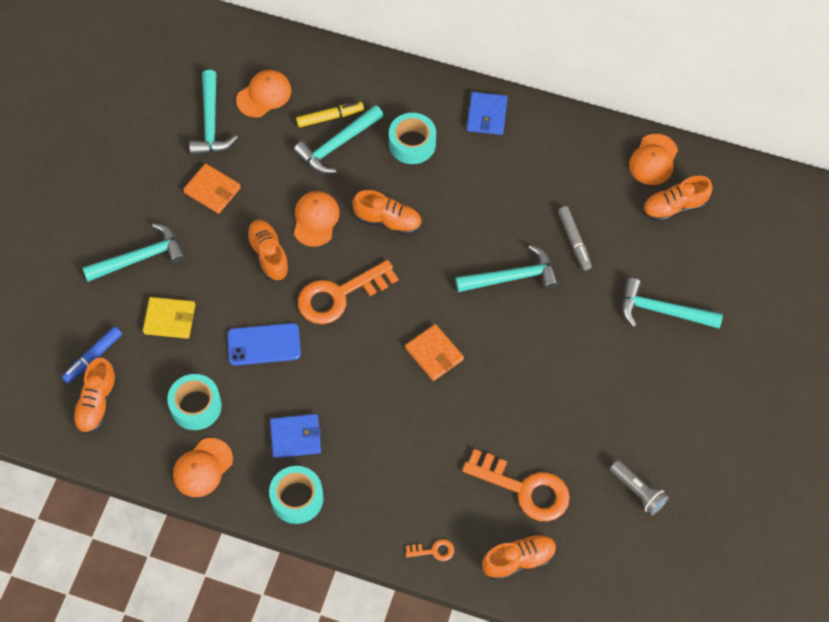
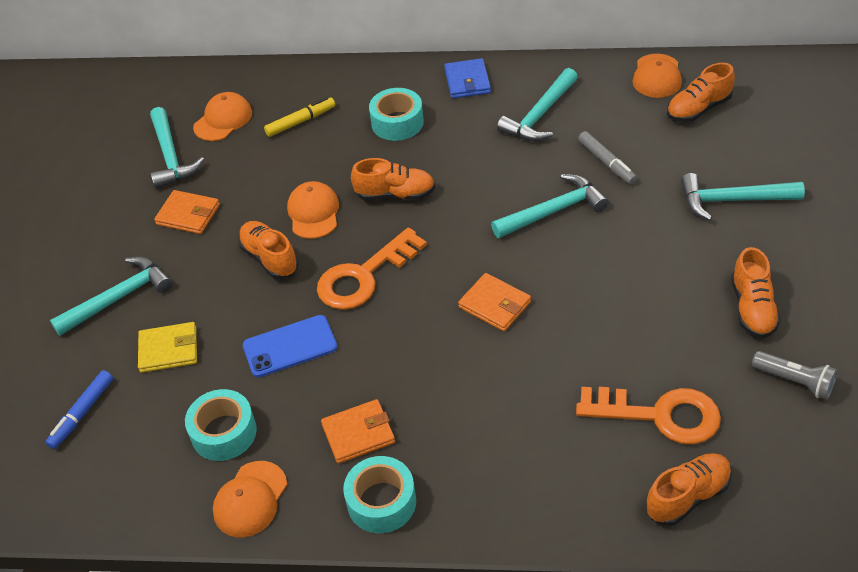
camera: 10 degrees left, 15 degrees down
orange shoe [73,358,118,434] -> orange shoe moved to [731,247,781,338]
blue wallet [270,414,321,458] -> orange wallet [321,399,395,464]
turquoise hammer [293,105,384,174] -> turquoise hammer moved to [497,68,578,141]
orange key [406,539,454,561] -> none

